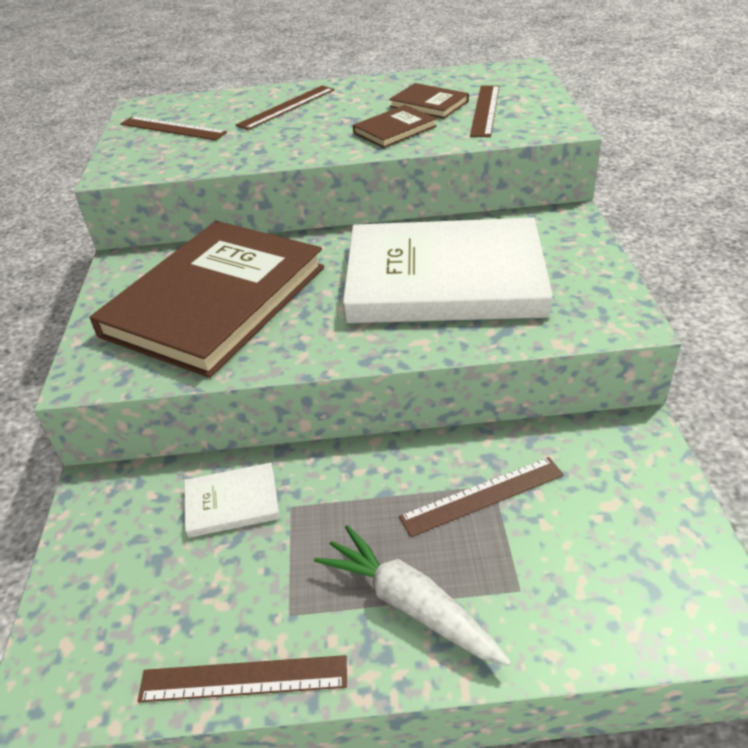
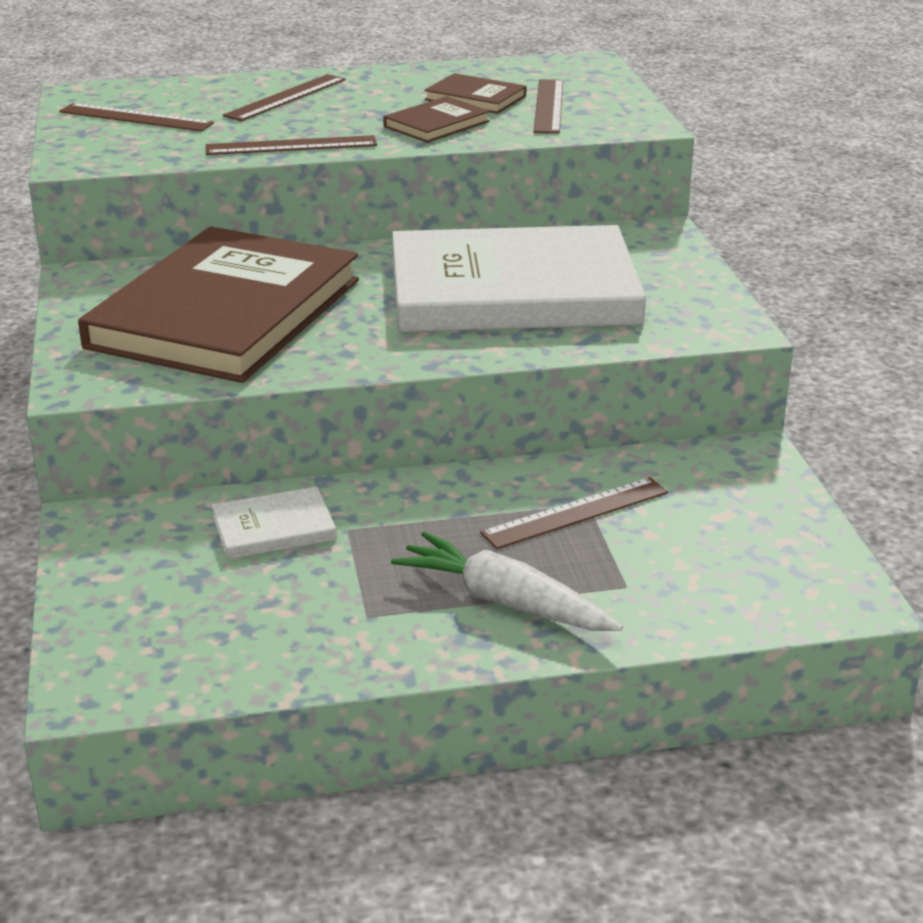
camera: 10 degrees left, 10 degrees down
brown ruler [138,655,347,702] -> brown ruler moved to [206,135,377,155]

